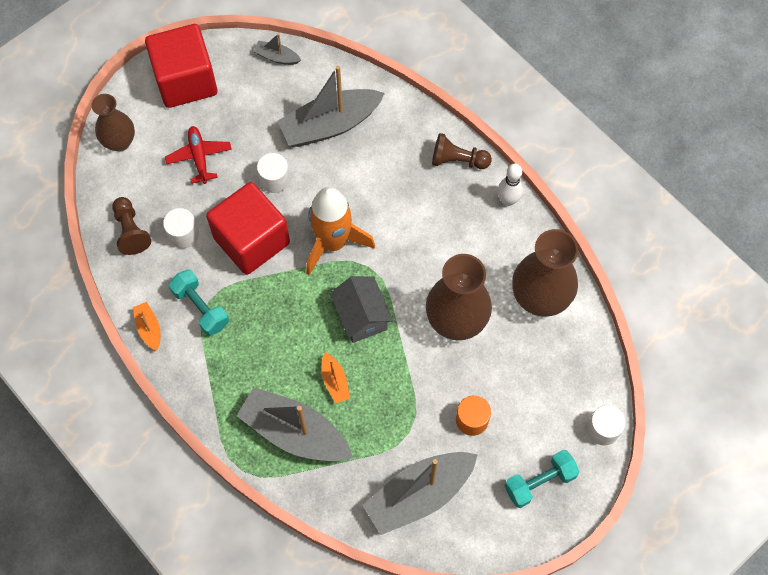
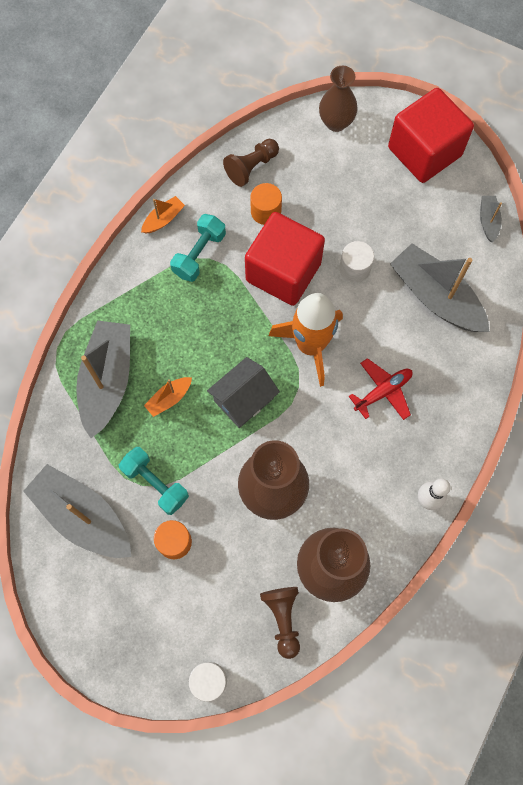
camera: 70 degrees right, 5 degrees up
white cylinder [163,208,199,248] -> orange cylinder [250,183,282,225]
red plane [165,126,232,184] -> red plane moved to [349,358,413,420]
brown pawn [432,133,492,169] -> brown pawn moved to [260,587,300,659]
turquoise dumbbell [505,450,580,508] -> turquoise dumbbell moved to [119,447,189,515]

